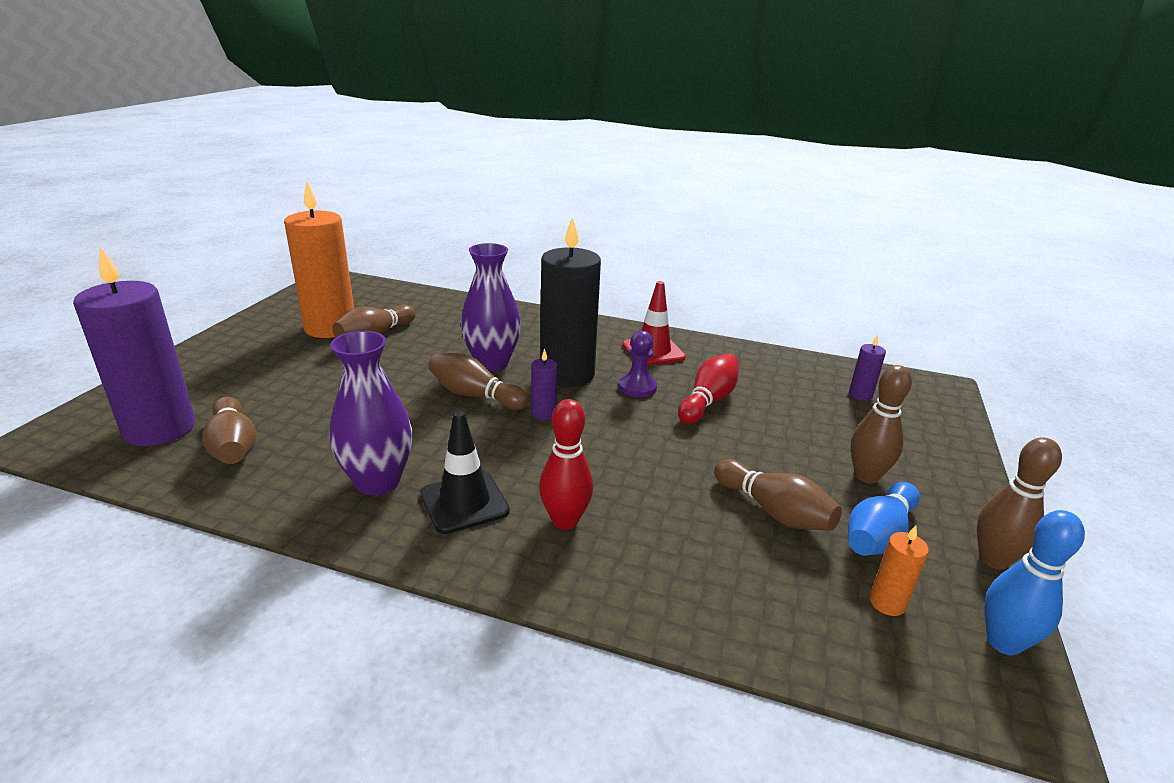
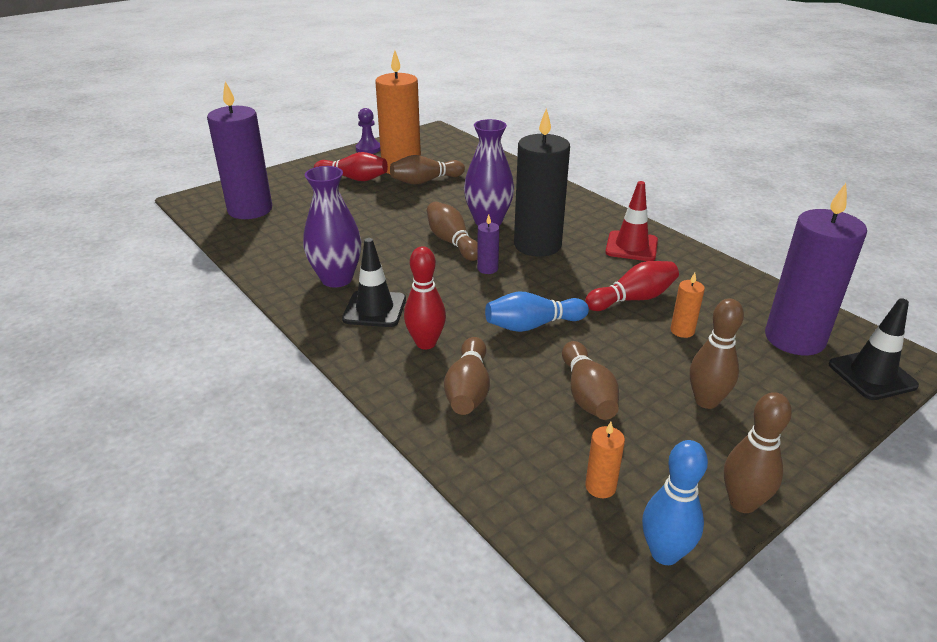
camera: 35 degrees right, 5 degrees up
brown bowling pin [202,397,257,464] -> brown bowling pin moved to [444,337,490,415]
purple pawn [619,331,657,398] -> purple pawn moved to [356,108,381,154]
blue bowling pin [848,482,920,556] -> blue bowling pin moved to [485,291,589,332]
purple candle [849,335,886,401] -> purple candle [765,183,867,355], size x2.40
none -> red bowling pin [314,152,388,181]
none -> orange candle [671,273,705,338]
none -> black traffic cone [829,298,919,400]

